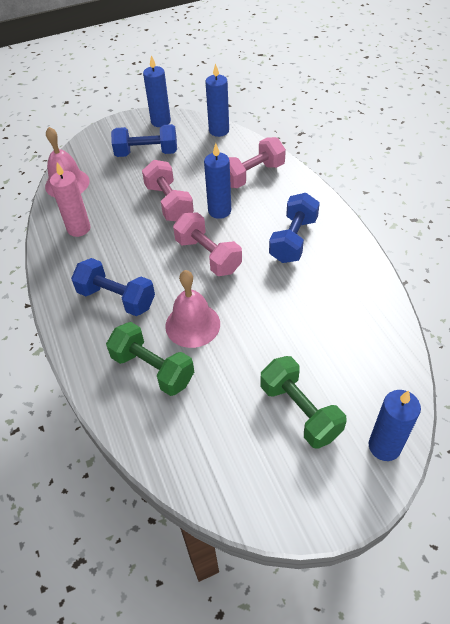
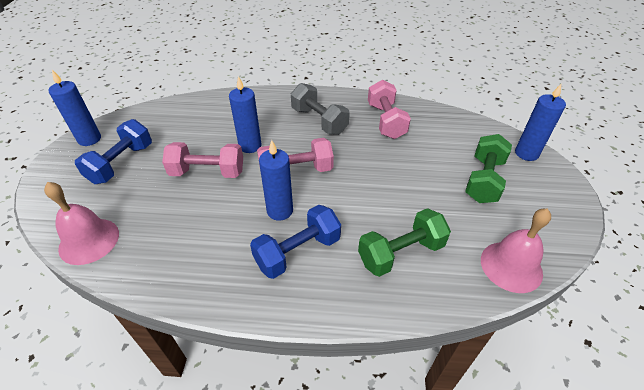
camera: 65 degrees left, 5 degrees down
pink candle [50,162,91,237] -> none
pink bell [165,270,220,348] -> pink bell moved to [481,209,551,293]
blue candle [205,63,229,137] -> blue candle moved to [259,140,293,221]
pink dumbbell [229,137,286,188] -> pink dumbbell moved to [368,80,411,139]
green dumbbell [261,356,347,449] -> green dumbbell turned 60 degrees counterclockwise [465,134,512,203]
blue dumbbell [269,193,320,263] -> grey dumbbell [291,83,350,135]

